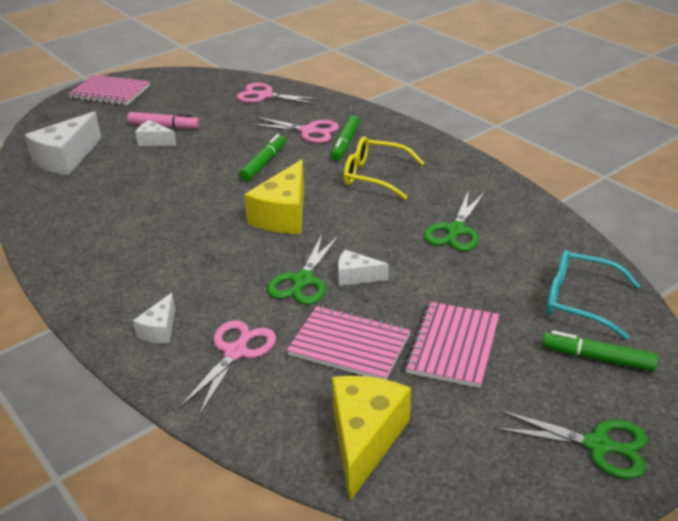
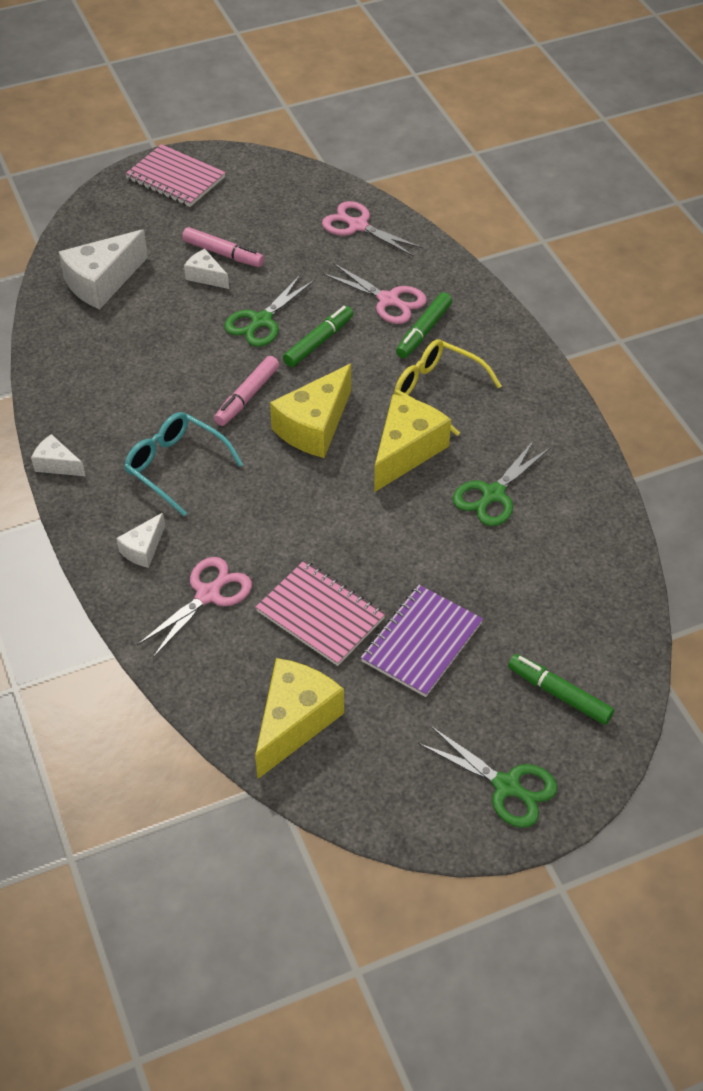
camera: 15 degrees right, 15 degrees up
green scissors [267,235,339,305] -> green scissors moved to [224,274,315,347]
white cheese [338,250,389,286] -> white cheese moved to [31,434,85,476]
pink notebook [404,301,499,388] -> purple notebook [361,585,483,697]
turquoise glasses [546,250,640,340] -> turquoise glasses moved to [124,412,243,516]
none -> pink marker [214,356,280,426]
none -> yellow cheese [374,394,451,492]

